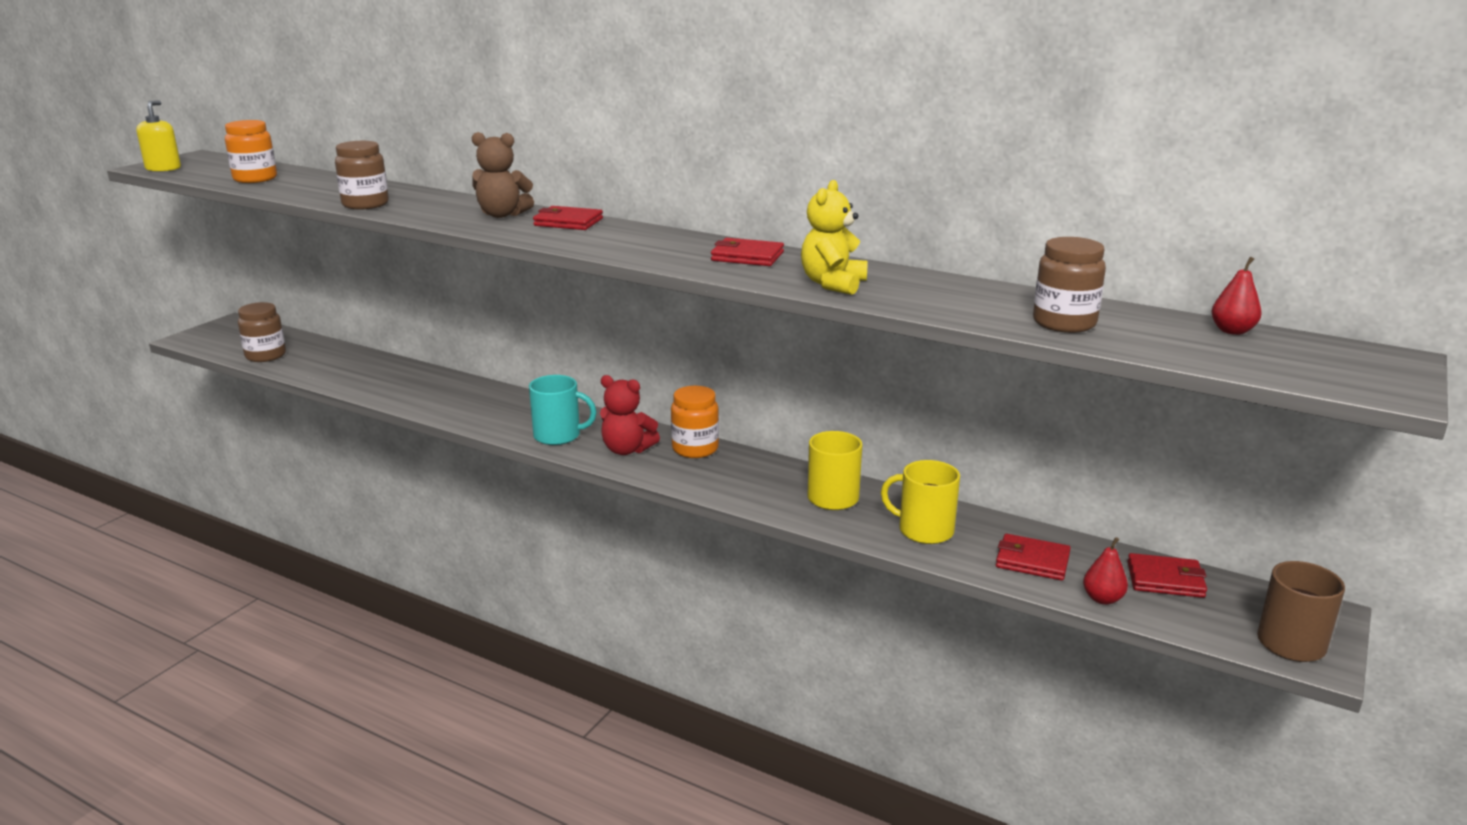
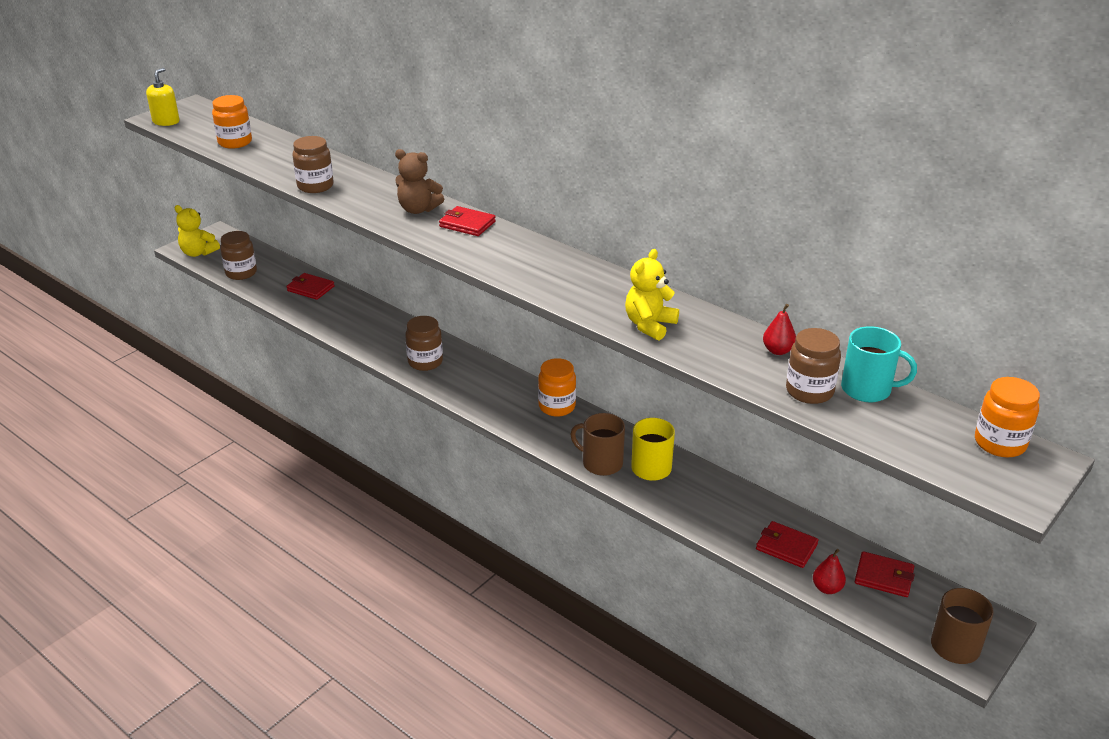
camera: 10 degrees right, 10 degrees up
turquoise mug [529,375,597,445] -> turquoise mug moved to [841,326,917,402]
red teddy bear [600,375,660,455] -> none
red wallet [711,238,784,266] -> red wallet moved to [286,273,335,300]
yellow mug [881,460,960,544] -> none
red pear [1211,257,1262,335] -> red pear moved to [763,304,796,355]
none -> yellow teddy bear [174,205,220,257]
none -> brown jar [405,316,443,371]
none -> brown mug [570,413,625,476]
none -> orange jar [975,377,1040,457]

